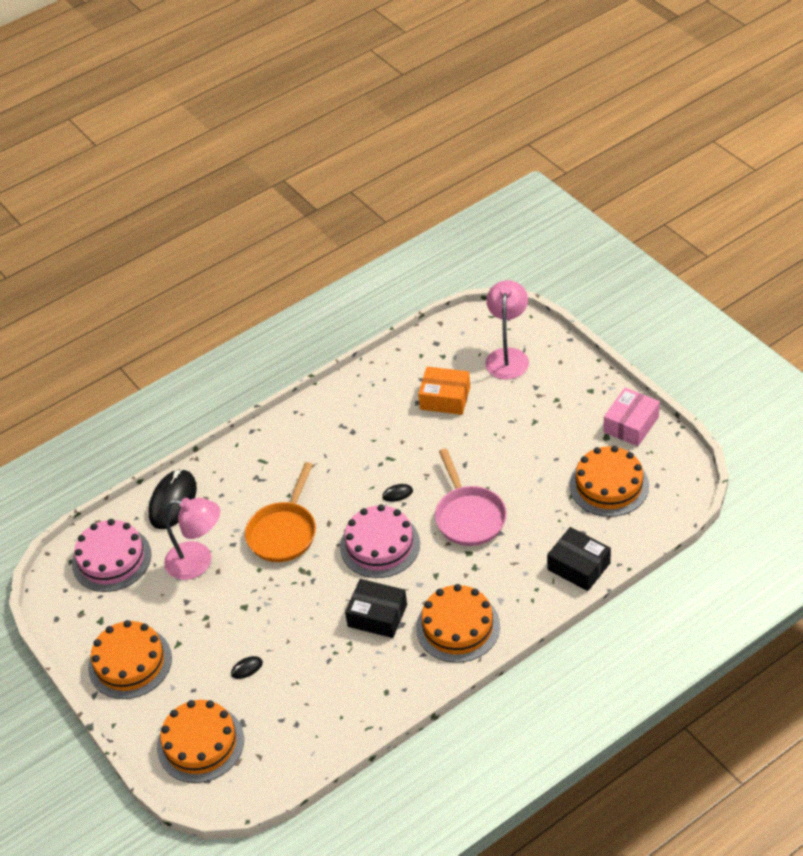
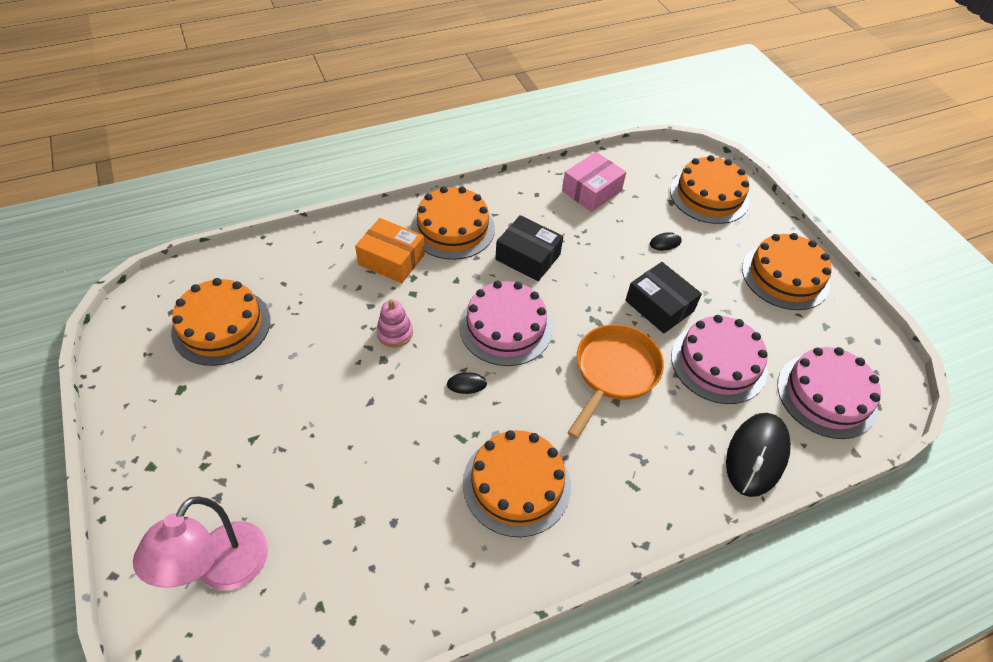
camera: 175 degrees left, 5 degrees up
pink lamp [164,498,220,580] -> pink cake [671,315,768,404]
orange box [418,367,470,415] -> orange box moved to [355,218,425,283]
pink pan [435,449,507,546] -> pink stacking toy [376,299,413,348]
black box [547,527,611,591] -> black box moved to [625,262,702,334]
pink box [603,388,660,446] -> pink box moved to [562,152,626,212]
none -> orange cake [463,430,571,537]

